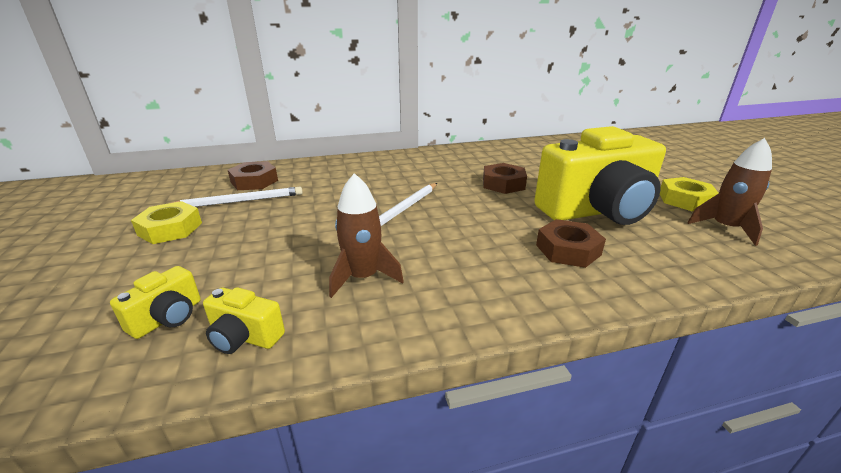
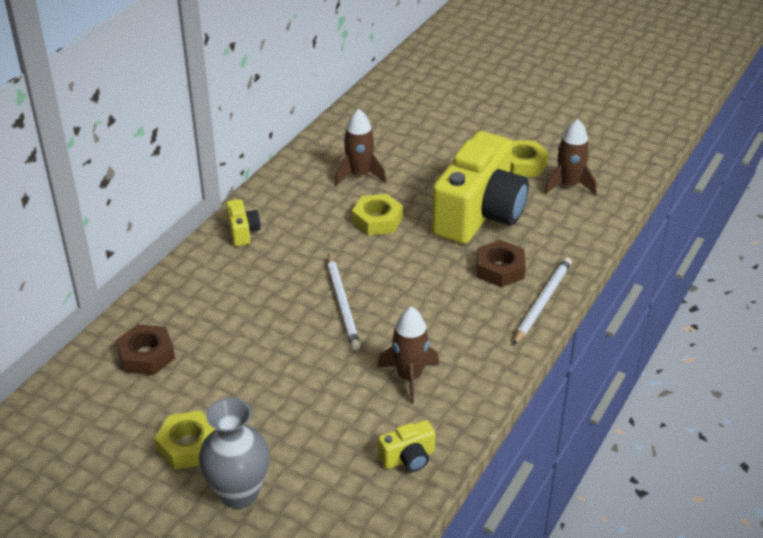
camera: 45 degrees left, 10 degrees up
yellow camera [110,266,201,339] -> yellow camera moved to [226,199,261,246]
white pencil [172,187,303,207] -> white pencil moved to [513,257,572,345]
brown nut [483,163,527,194] -> yellow nut [352,194,403,235]
none -> grey vase [199,398,270,509]
none -> brown rocket [335,109,387,186]

